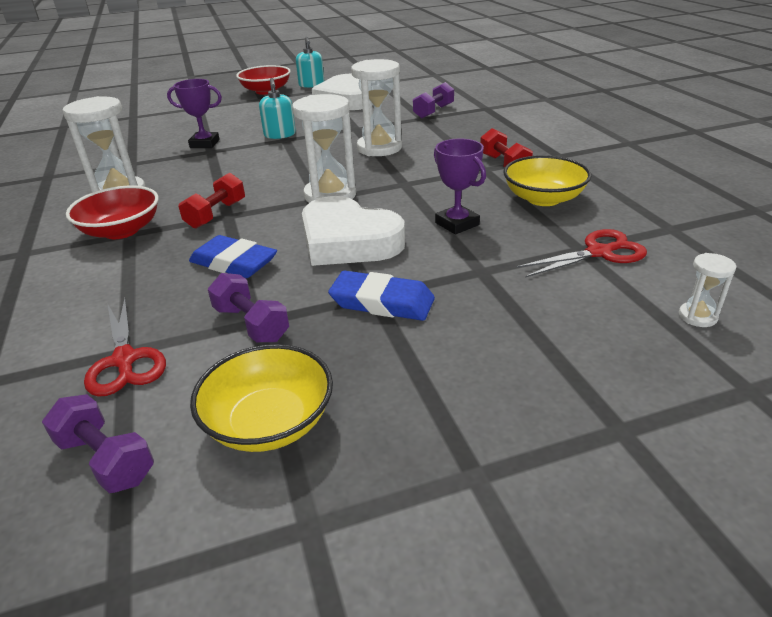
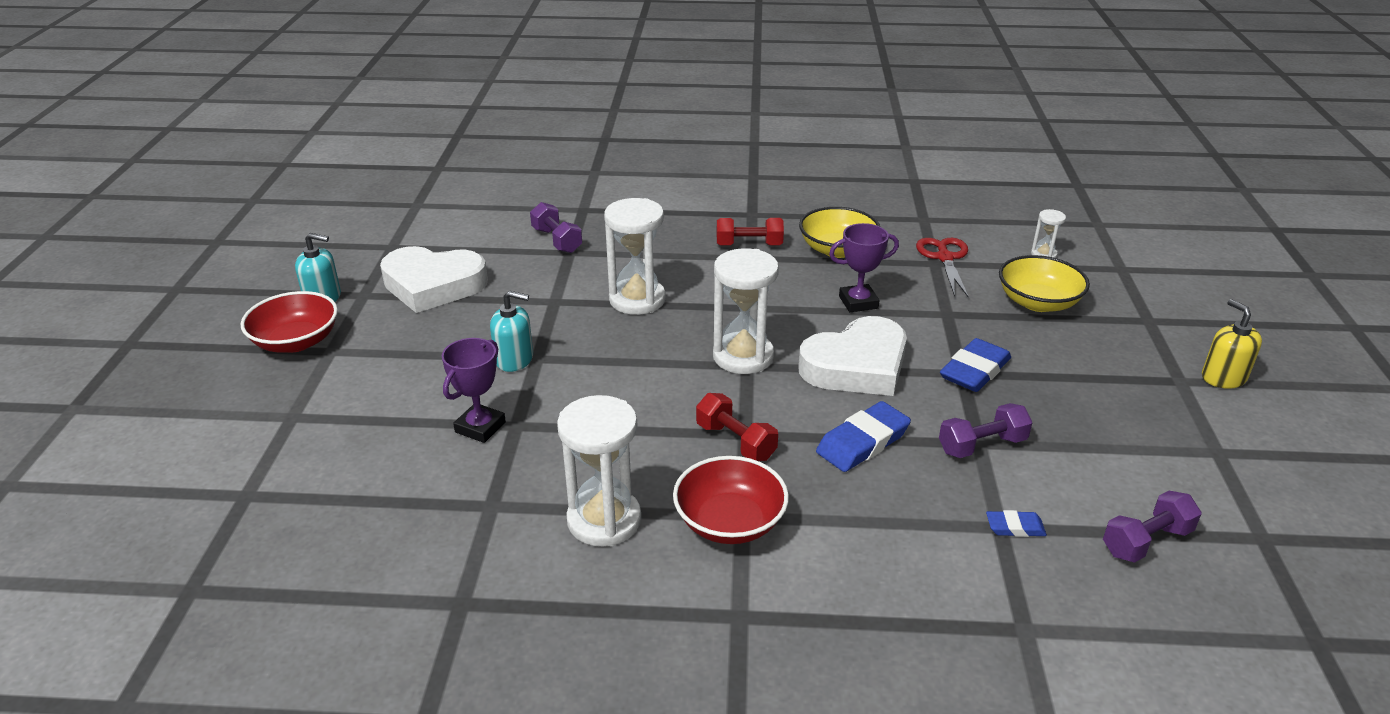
camera: 70 degrees left, 0 degrees up
red scissors [84,298,166,397] -> blue eraser [986,510,1047,537]
yellow bowl [190,344,333,452] -> yellow bowl moved to [999,255,1090,312]
none -> yellow soap dispenser [1202,299,1262,389]

